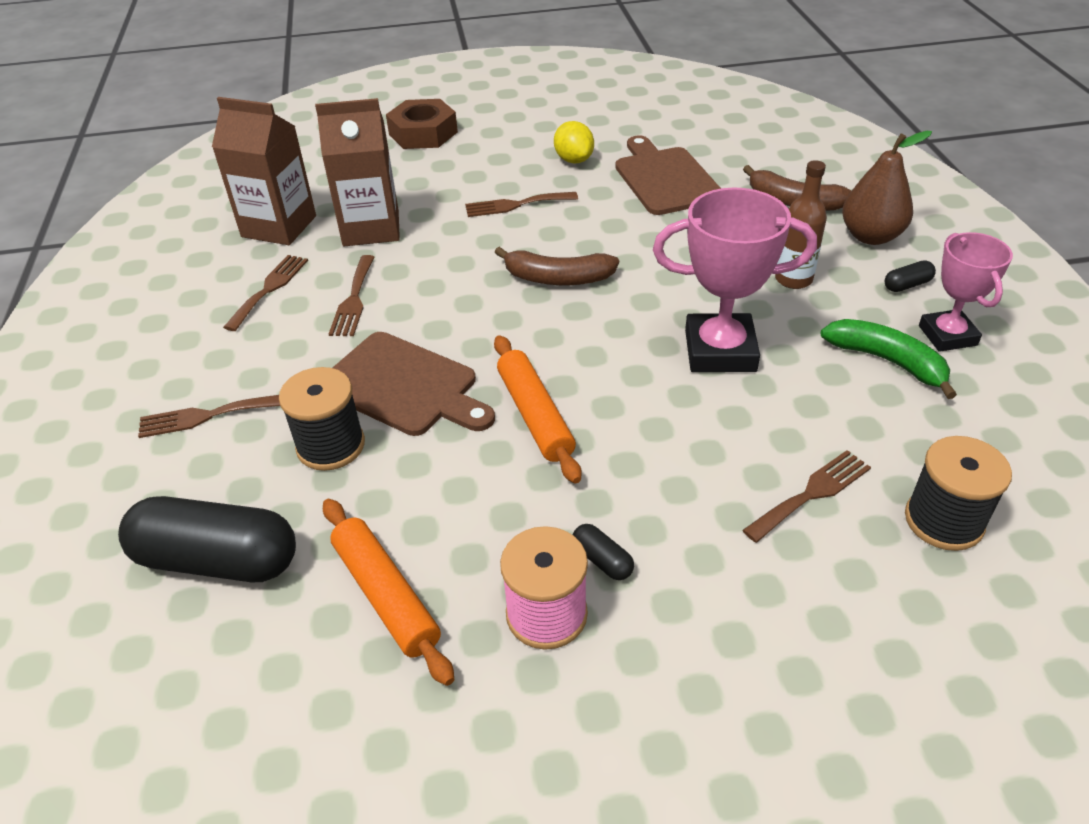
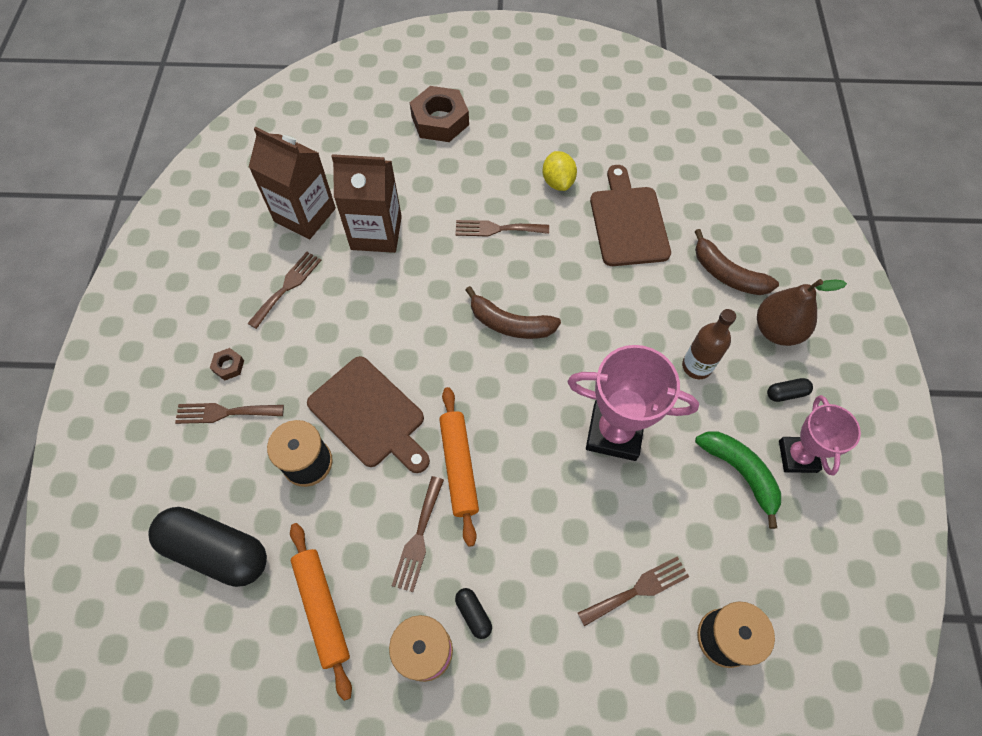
camera: 10 degrees right, 20 degrees up
brown fork [329,255,375,336] -> brown fork moved to [392,476,444,592]
none -> brown nut [210,348,244,381]

